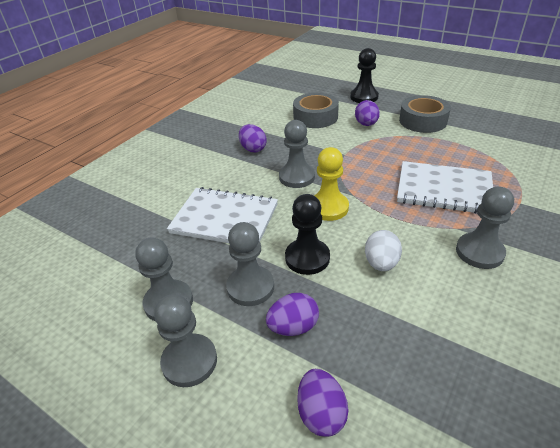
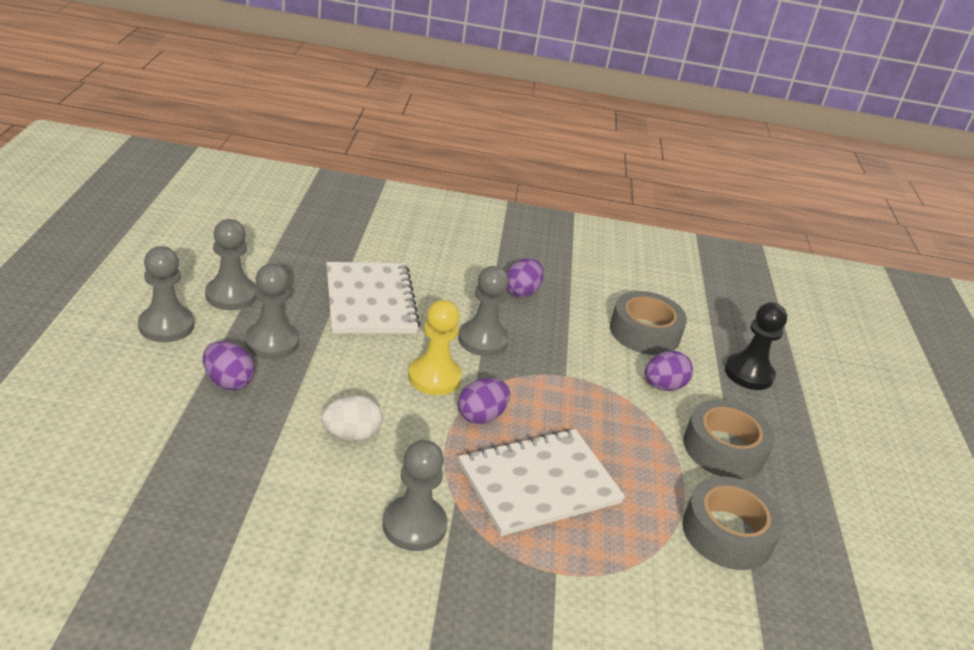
camera: 55 degrees right, 5 degrees down
black pawn [285,194,330,275] -> none
purple egg [297,369,349,437] -> purple egg moved to [458,378,510,424]
white notebook [397,161,493,213] -> white notebook turned 75 degrees clockwise [458,429,625,536]
none -> grey tape [682,477,784,570]

